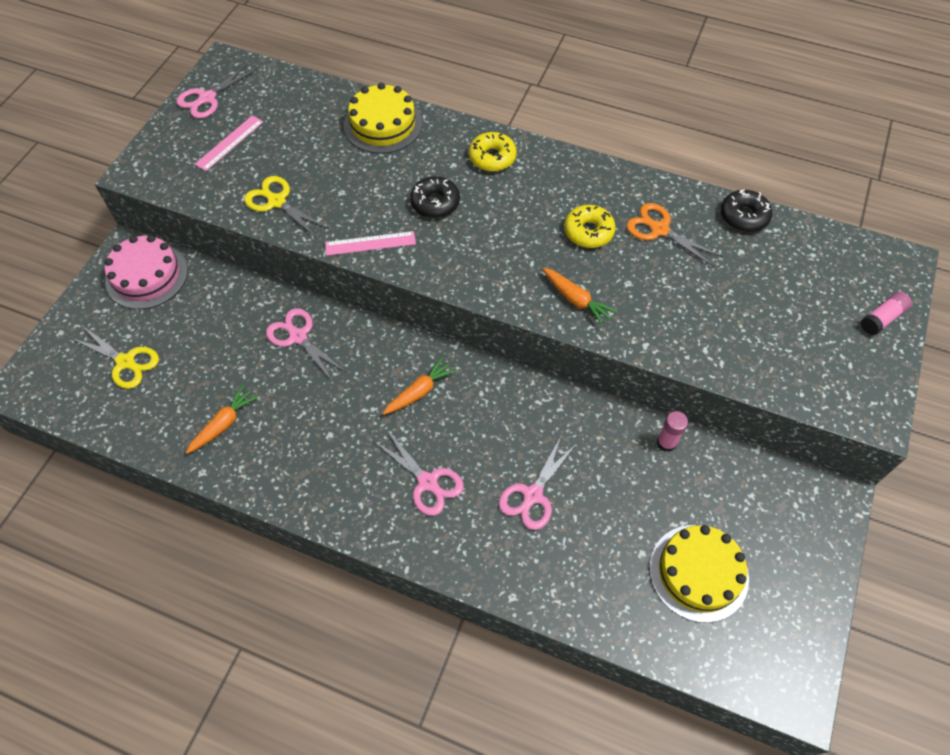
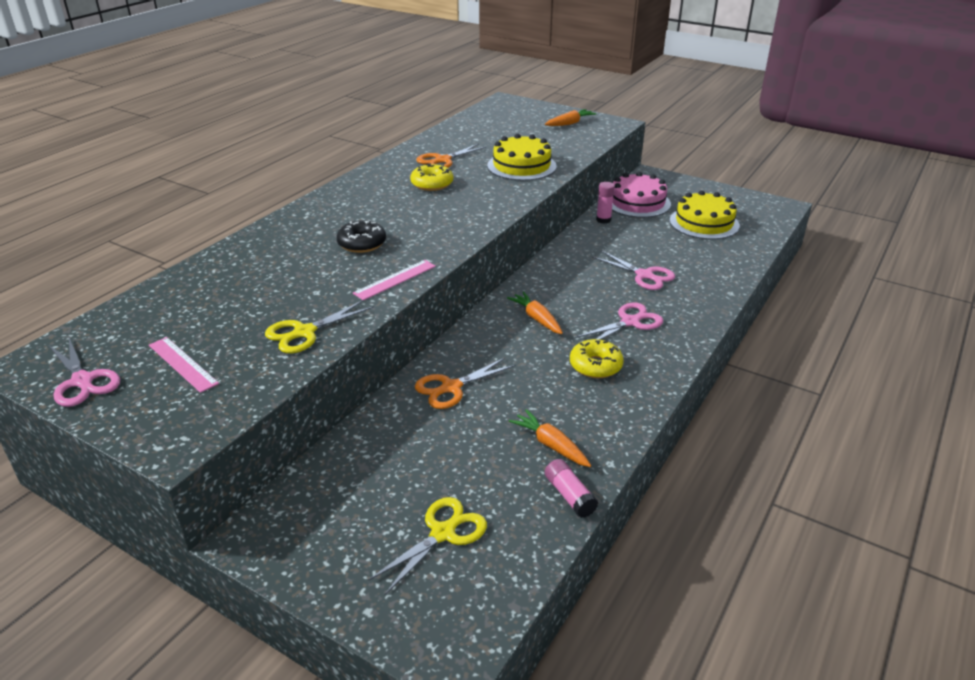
camera: 80 degrees left, 25 degrees down
pink cake [105,235,188,309] -> pink cake moved to [612,172,671,218]
pink scissors [266,308,346,382] -> orange scissors [415,357,516,409]
pink ruler [325,231,416,256] -> pink ruler turned 45 degrees clockwise [353,260,436,300]
yellow cake [344,83,422,154] -> yellow cake moved to [487,134,557,181]
yellow donut [469,132,517,172] -> yellow donut moved to [570,339,624,378]
orange carrot [543,268,618,326] -> orange carrot moved to [545,109,597,126]
black donut [721,190,773,232] -> none
pink glue stick [860,292,912,335] -> pink glue stick moved to [545,459,598,518]

